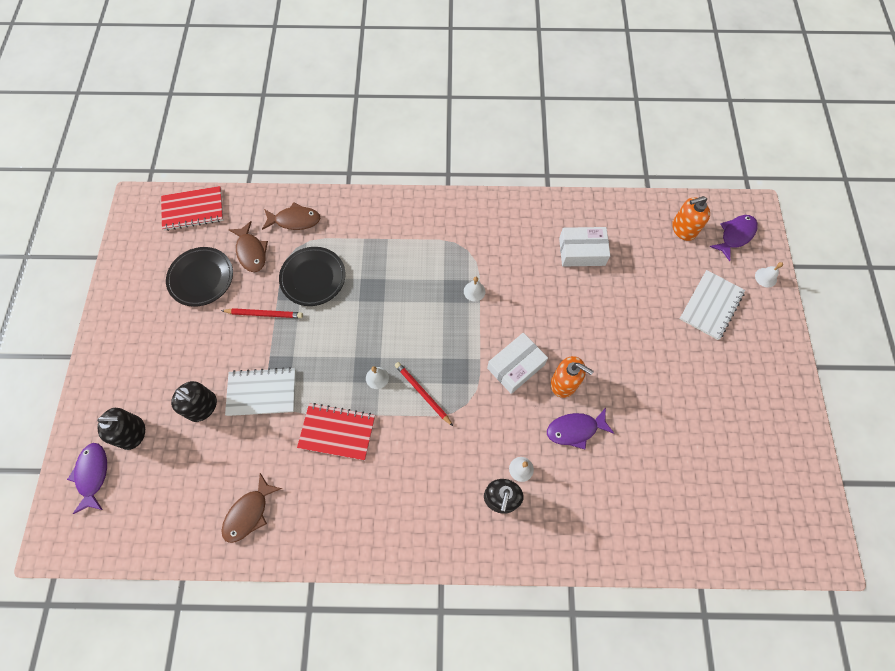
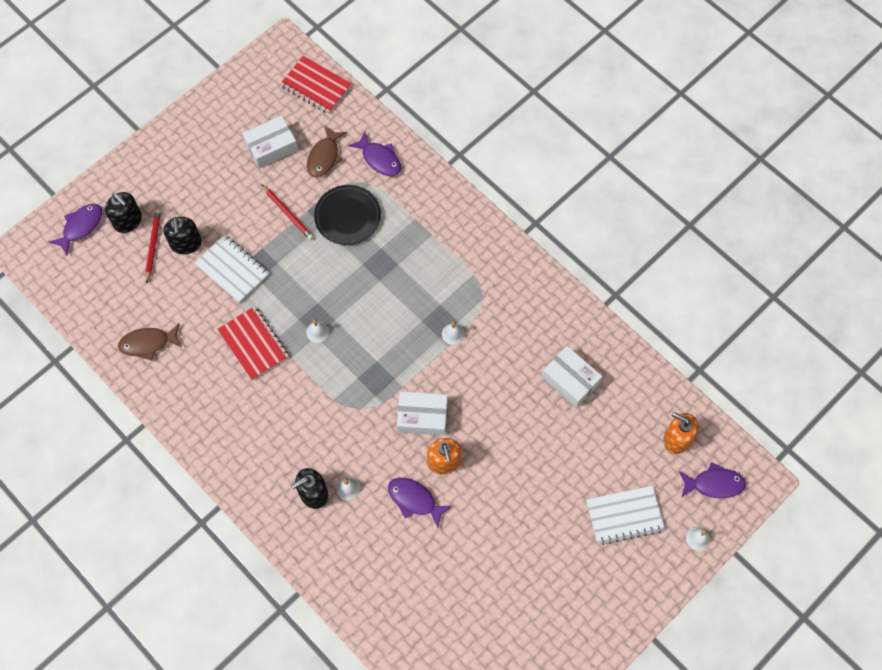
camera: 45 degrees right, 0 degrees up
black plate [166,247,233,307] -> white box [242,116,298,169]
brown fish [262,202,320,230] -> purple fish [348,131,401,176]
red pencil [395,362,453,426] -> red pencil moved to [145,209,161,284]

